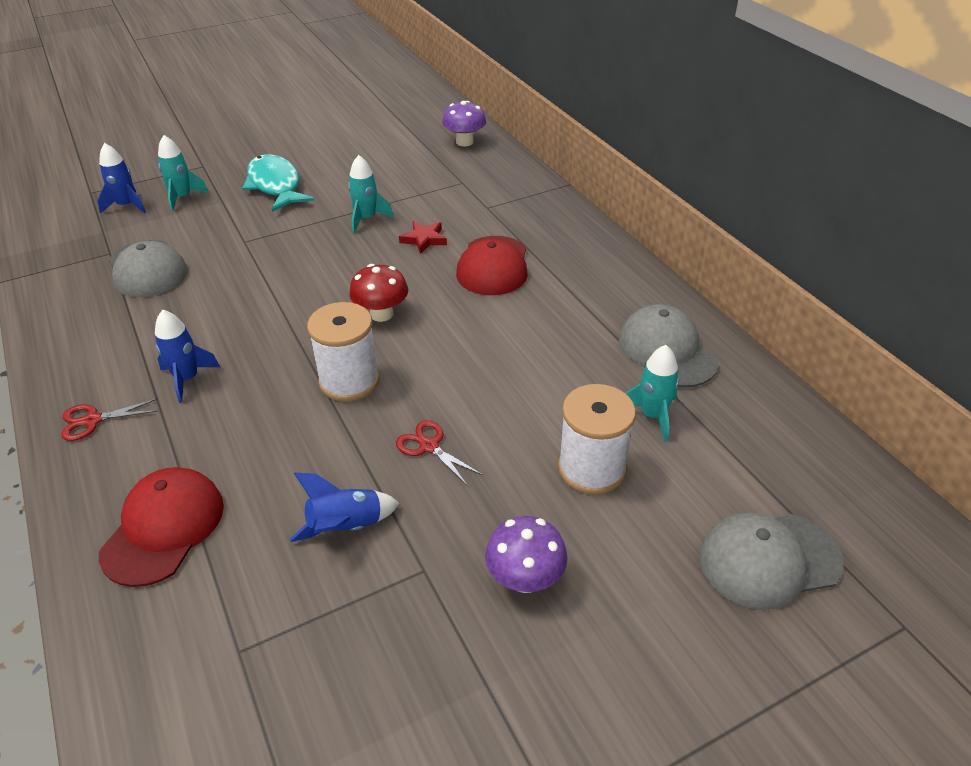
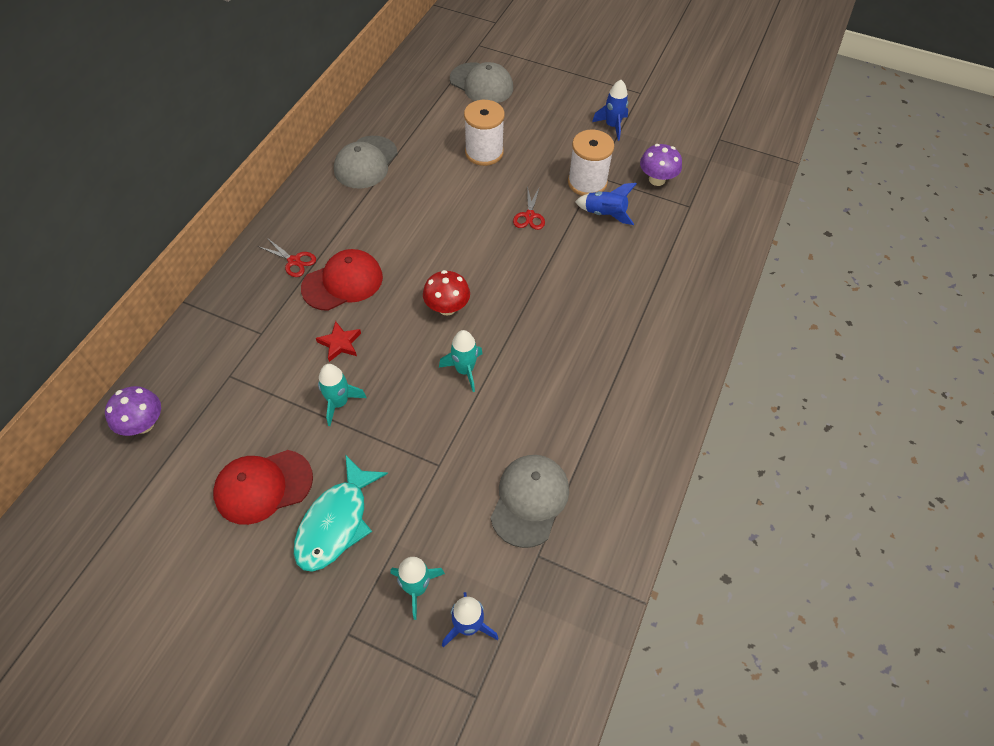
camera: 130 degrees left, 15 degrees up
red scissors [61,399,157,441] -> red scissors moved to [258,238,316,277]
red cap [99,467,224,587] -> red cap moved to [213,450,313,525]
blue rocket [155,310,220,403] -> blue rocket moved to [592,80,628,141]
white spool [307,302,380,402] -> white spool moved to [568,130,614,196]
purple mushroom [485,516,568,593] -> purple mushroom moved to [640,144,682,186]
turquoise rocket [625,345,679,442] -> turquoise rocket moved to [439,330,483,392]

